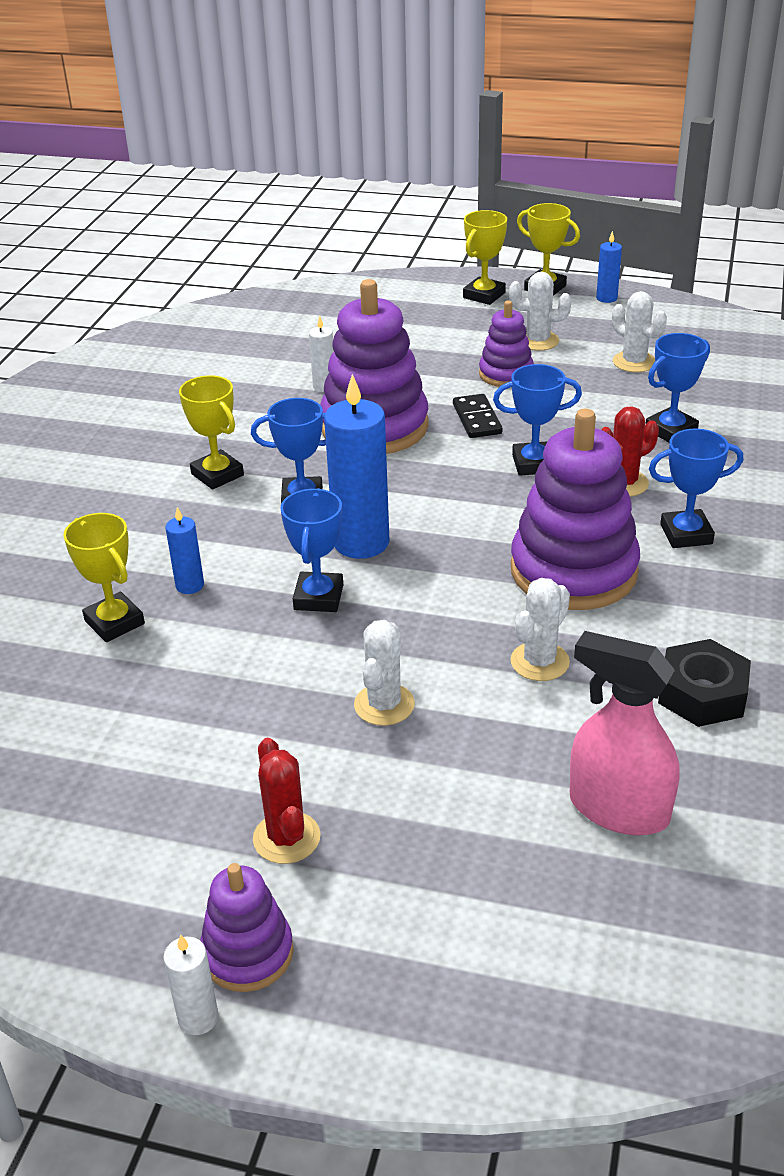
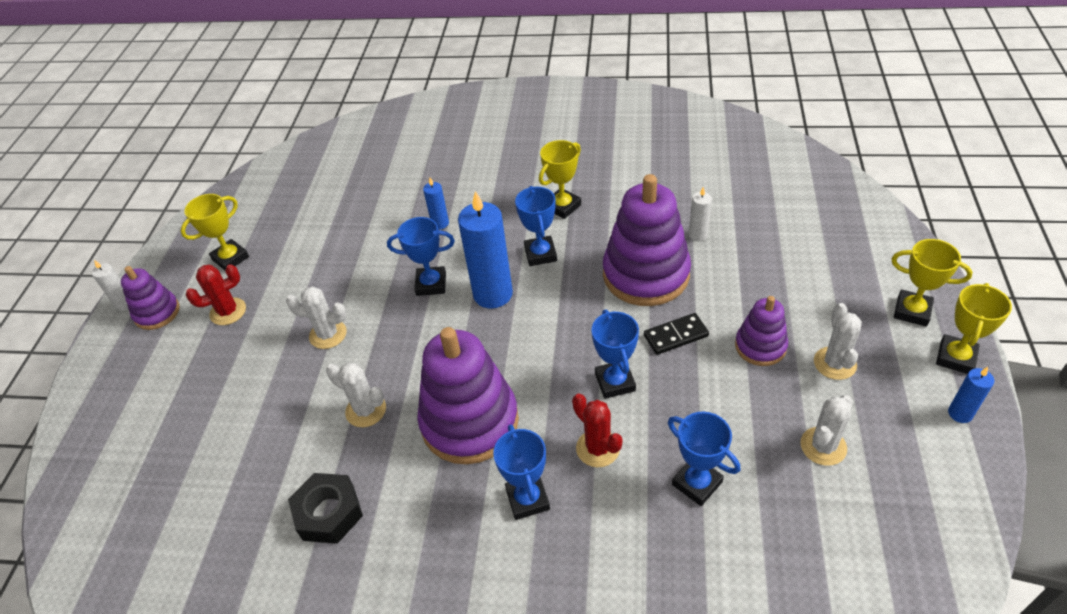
camera: 85 degrees right, 10 degrees up
yellow trophy [63,513,145,642] -> yellow trophy moved to [181,194,249,270]
pink spray bottle [570,631,680,835] -> none

